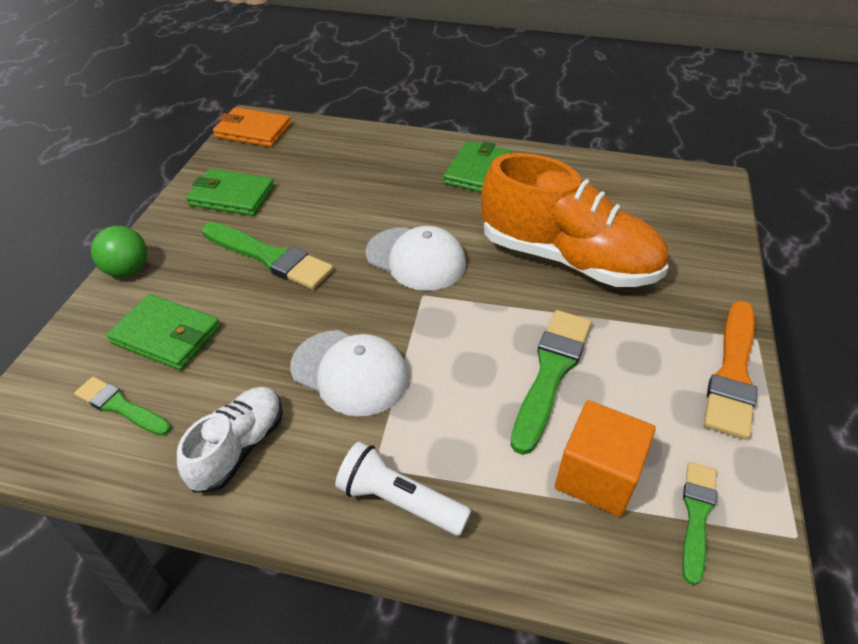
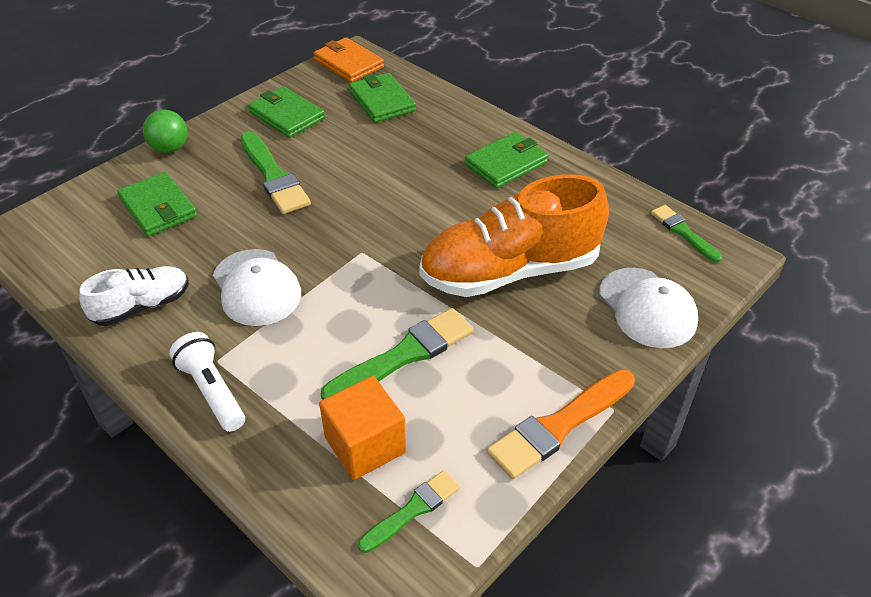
camera: 30 degrees right, 0 degrees up
green brush [74,377,171,436] -> green brush moved to [651,205,722,263]
white cap [366,226,466,291] -> white cap moved to [599,268,698,348]
orange shoe [481,153,669,287] -> orange shoe turned 105 degrees clockwise [419,175,609,297]
none -> green wallet [349,73,416,123]

